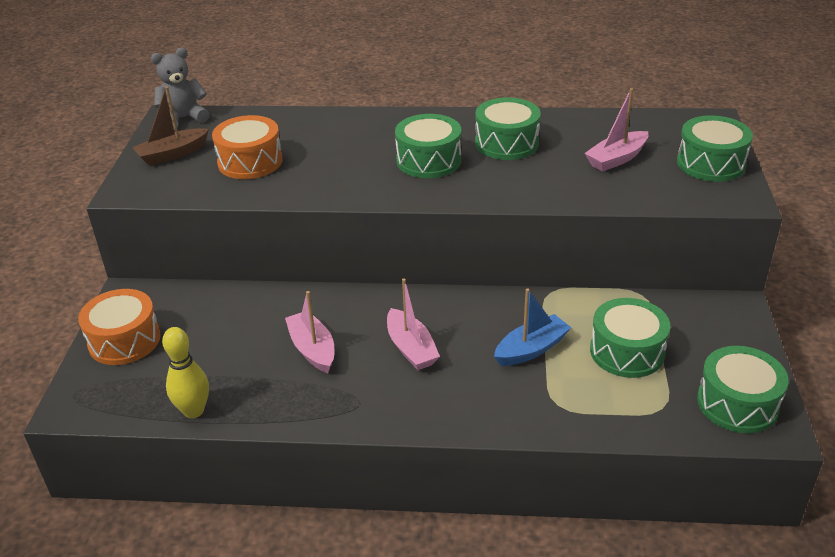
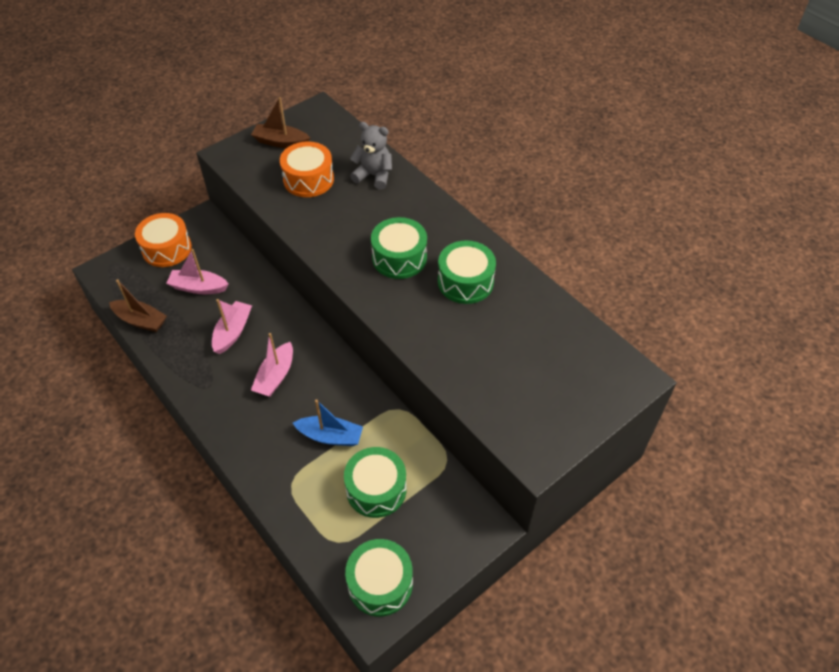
camera: 45 degrees right, 15 degrees up
grey teddy bear [151,48,209,129] -> grey teddy bear moved to [350,122,392,190]
yellow bowling pin [162,327,209,418] -> brown boat [109,279,167,332]
pink boat [585,88,648,172] -> pink boat moved to [166,249,228,294]
green drum [677,115,753,182] -> none

